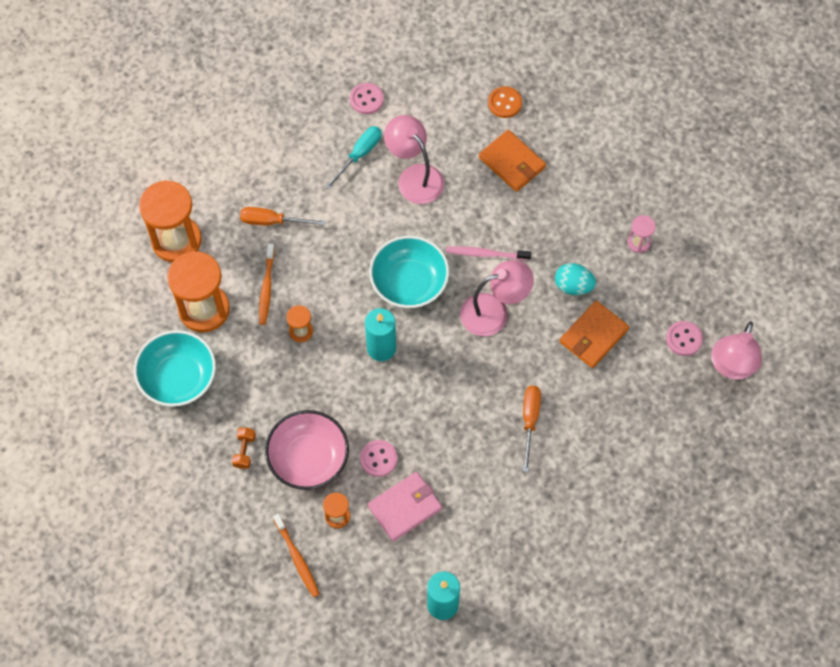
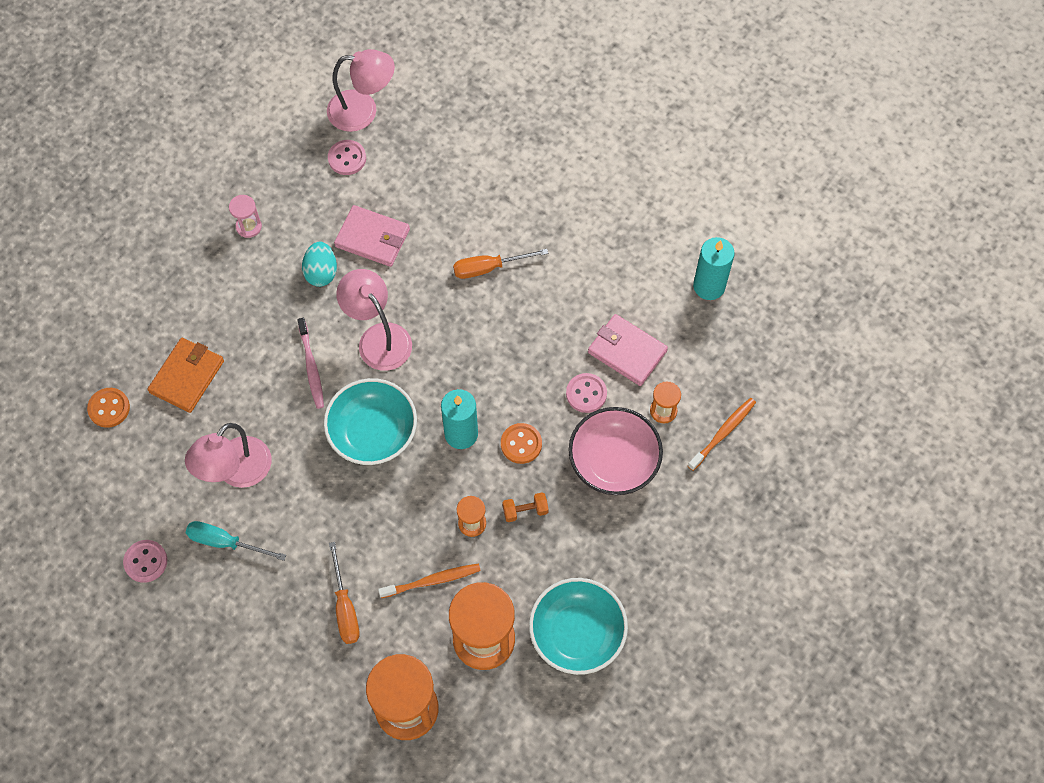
camera: 110 degrees left, 0 degrees up
orange dumbbell [232,427,256,469] -> orange dumbbell moved to [502,492,549,522]
orange wallet [559,301,629,368] -> pink wallet [334,205,410,267]
none -> orange button [501,423,542,464]

